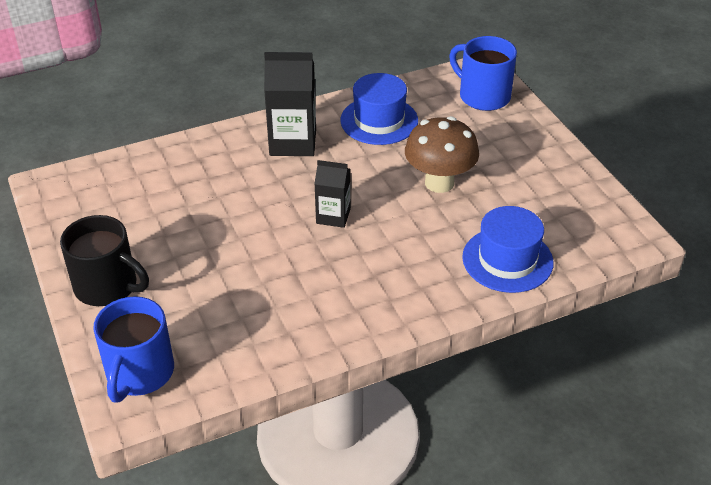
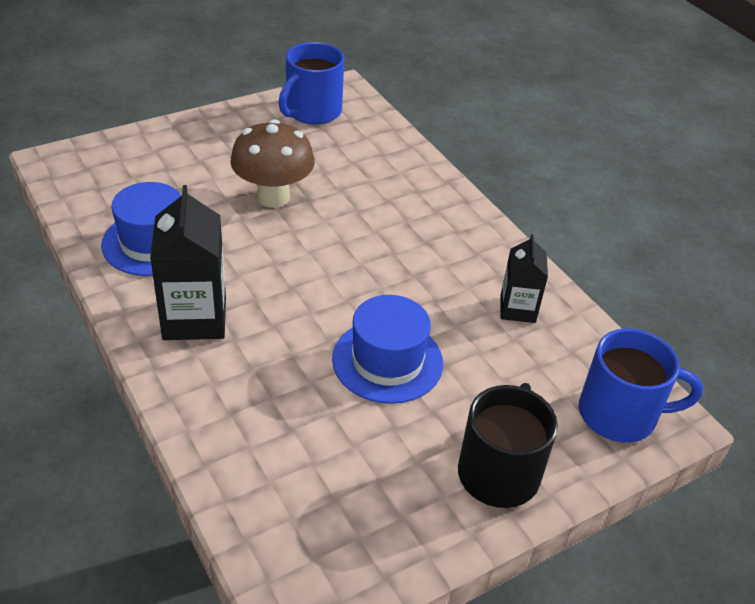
camera: 100 degrees left, 0 degrees up
black carton [314,160,351,228] -> black carton moved to [501,234,548,323]
blue mug [449,36,517,111] -> blue mug moved to [278,42,344,125]
blue hat [462,206,554,293] -> blue hat moved to [332,295,443,404]

